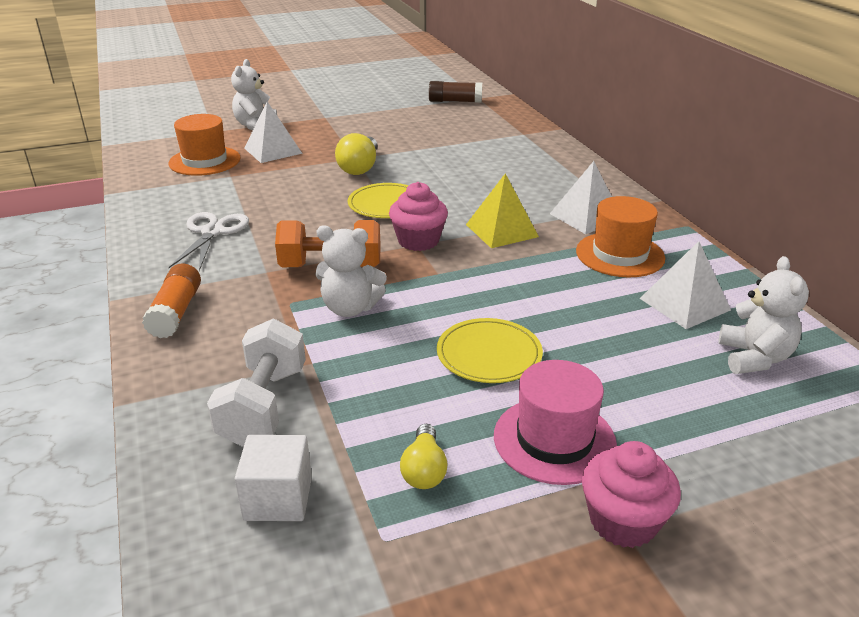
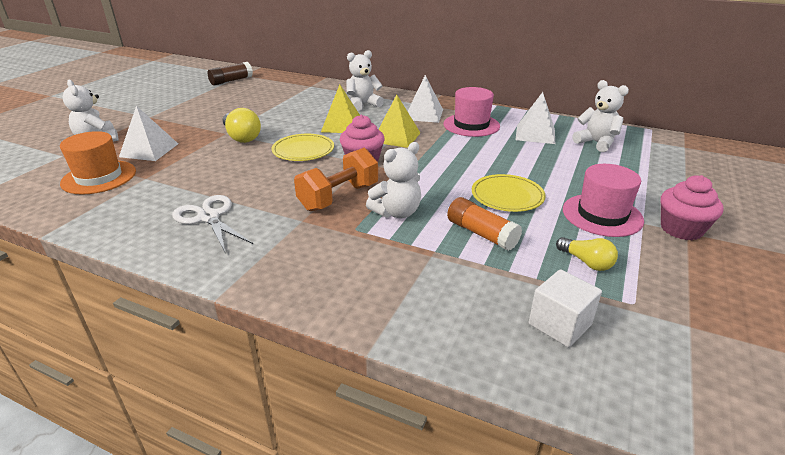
camera: 45 degrees left, 0 degrees up
orange glue stick [142,264,201,338] -> orange glue stick moved to [447,197,522,251]
white dumbbell [207,318,306,447] -> none
orange hat [576,196,665,277] -> pink hat [443,87,500,137]
none -> yellow pyramid [321,84,360,133]
none -> white teddy bear [346,50,384,111]

